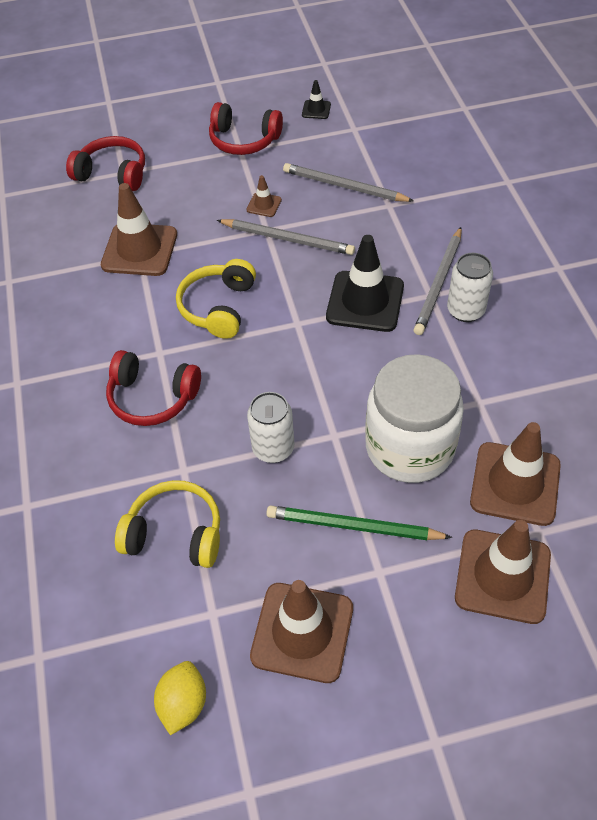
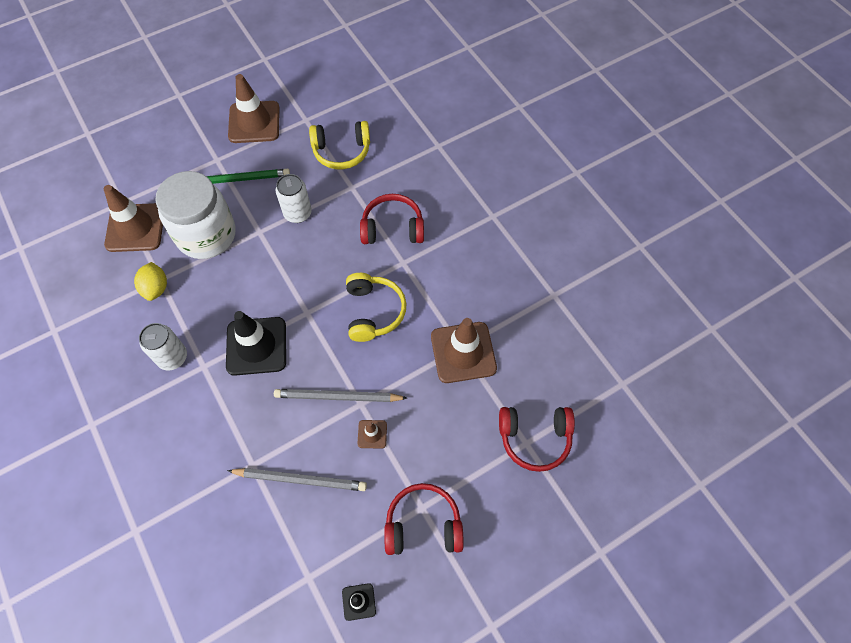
camera: 160 degrees right, 10 degrees up
yellow lemon [154,661,206,735] -> yellow lemon moved to [134,262,167,301]
grey pencil [413,227,462,335] -> none
brown traffic cone [455,520,551,624] -> none

